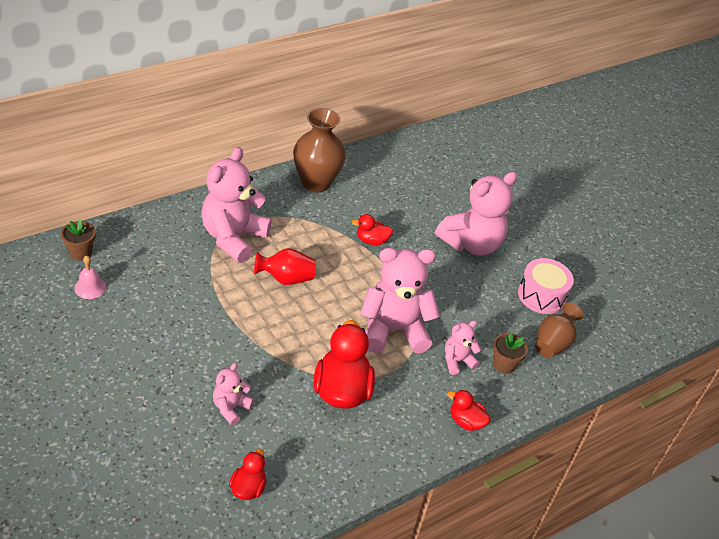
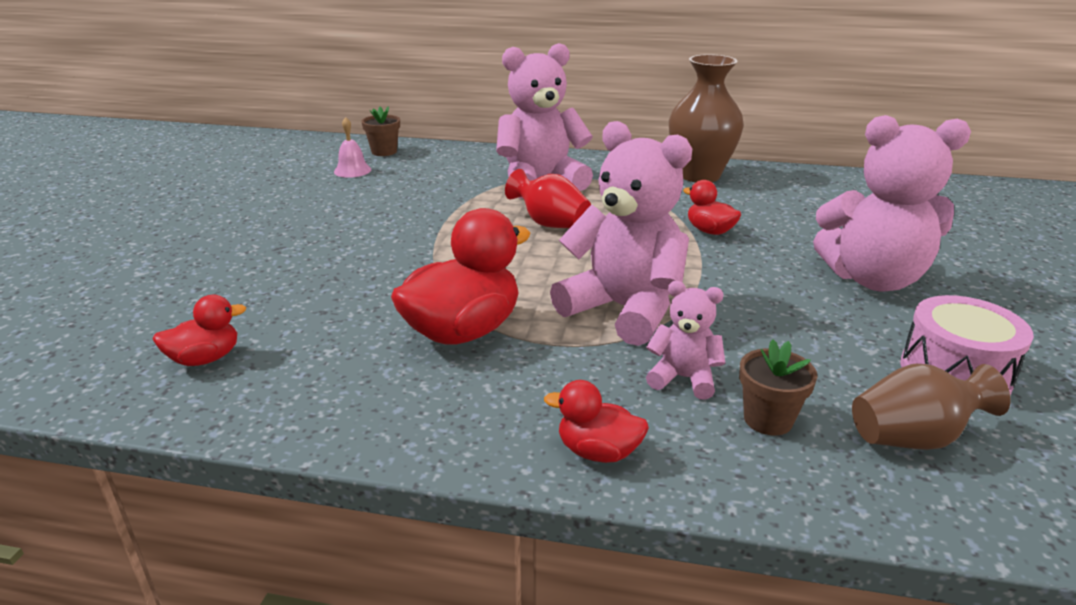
camera: 50 degrees right, 15 degrees down
pink teddy bear [213,363,254,425] -> none
red duck [447,390,491,431] -> red duck turned 60 degrees counterclockwise [544,380,649,463]

